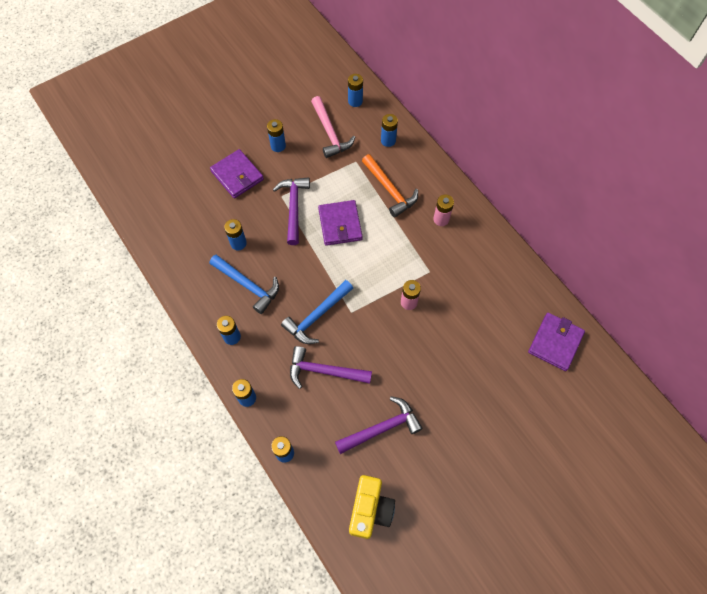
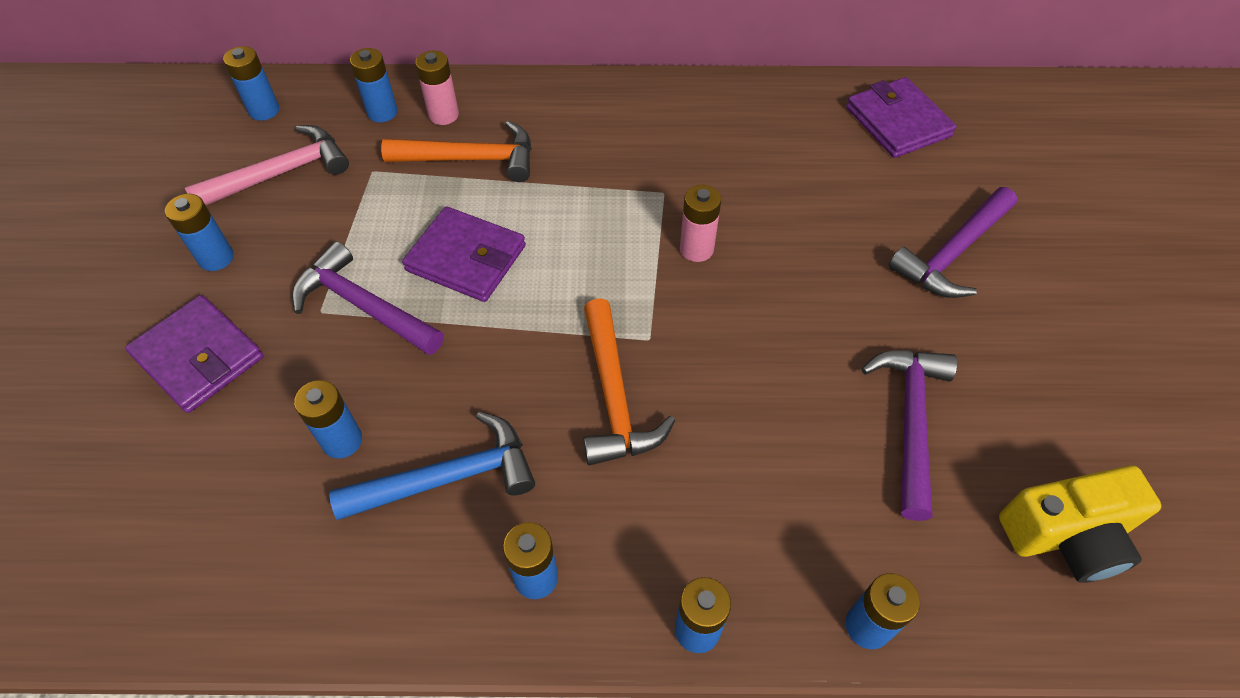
camera: 55 degrees left, 10 degrees down
purple wallet [210,149,264,198] -> purple wallet turned 45 degrees clockwise [125,295,264,413]
blue hammer [281,280,353,344] -> orange hammer [583,298,676,466]
purple hammer [290,346,372,389] -> purple hammer moved to [888,187,1017,298]
pink hammer [311,96,355,158] -> pink hammer turned 45 degrees counterclockwise [185,125,349,205]
yellow camera [349,475,395,539] -> yellow camera turned 120 degrees clockwise [999,465,1161,583]
pink battery [433,195,454,226] -> pink battery moved to [415,51,459,125]

